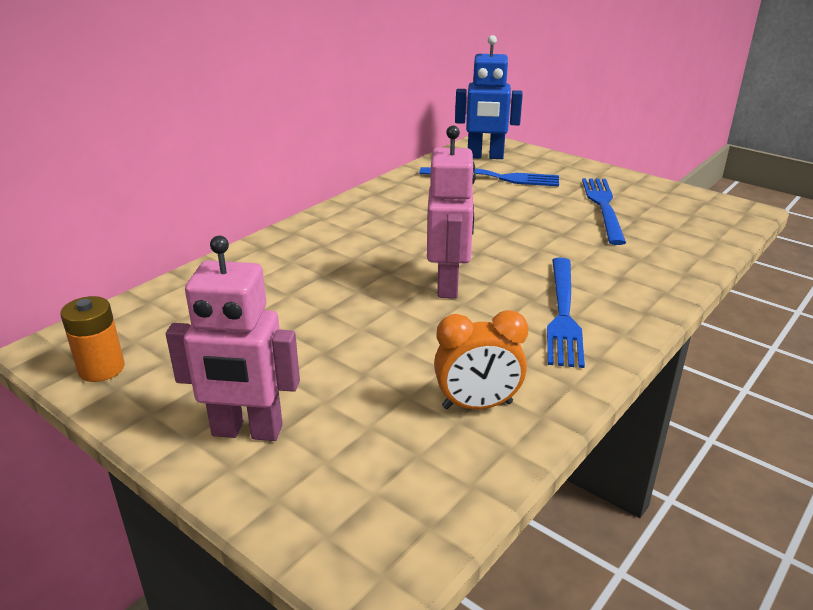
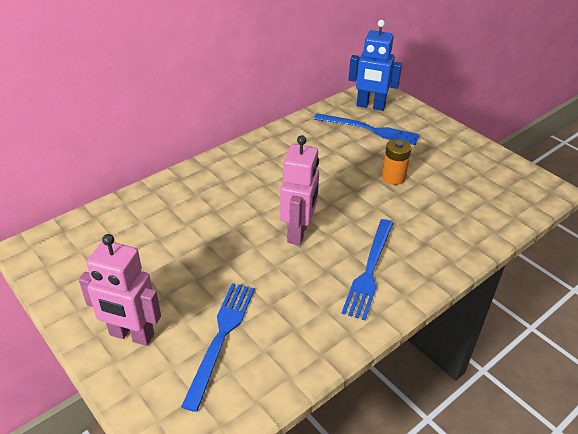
camera: 10 degrees right, 10 degrees up
orange battery [60,296,124,382] -> orange battery moved to [382,139,411,185]
orange clock [434,310,528,409] -> none
blue fork [582,178,626,245] -> blue fork moved to [181,283,255,412]

